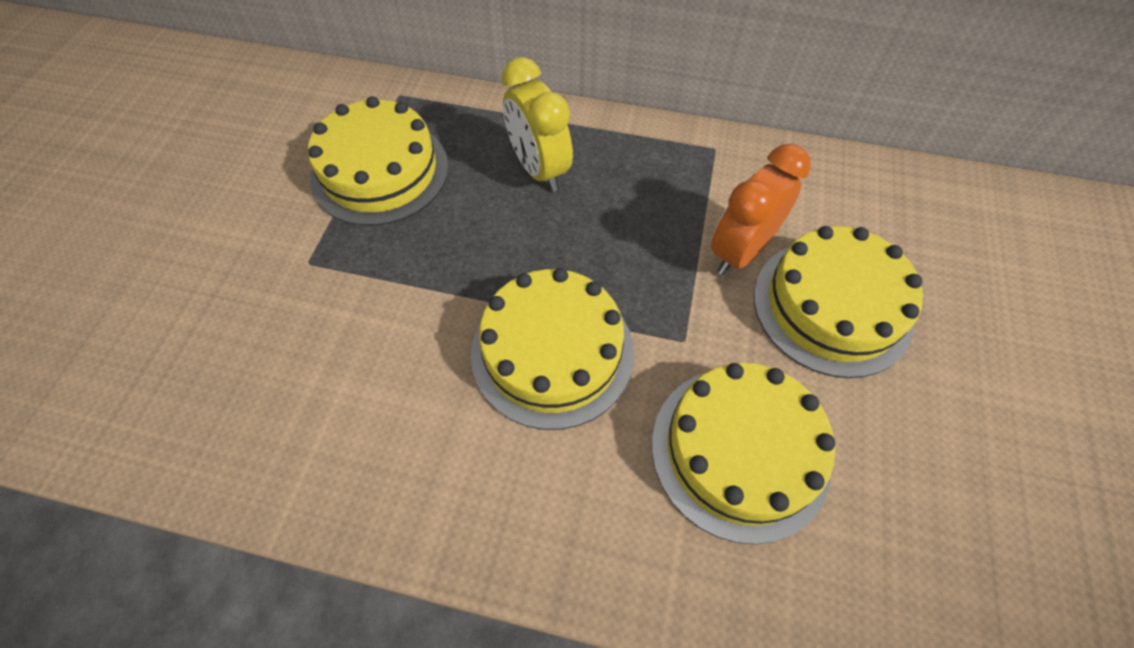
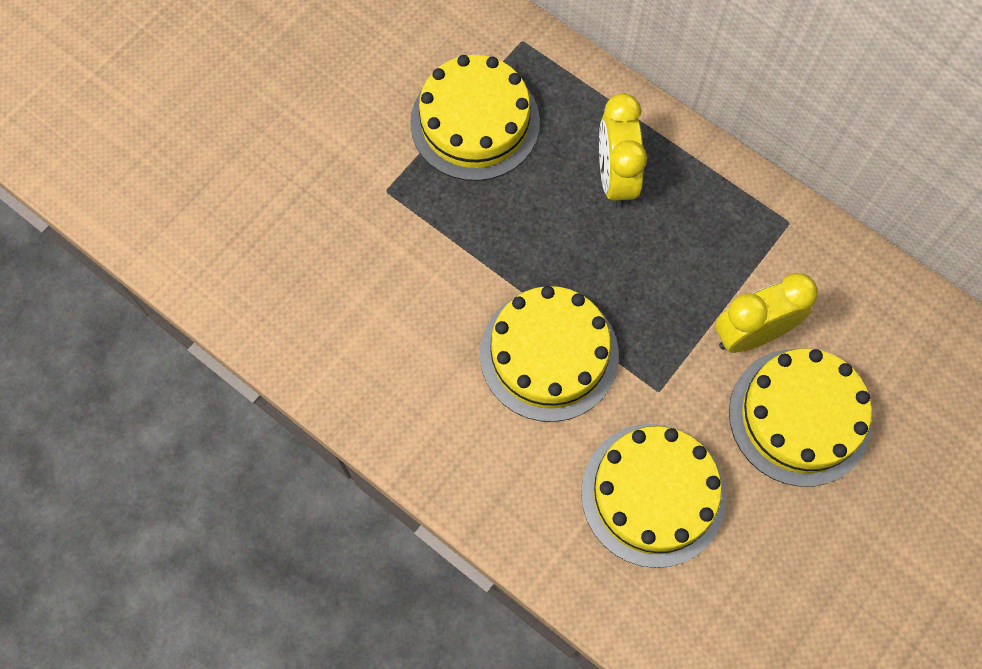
camera: 25 degrees right, 10 degrees up
orange clock [711,144,811,275] -> yellow clock [715,273,818,353]

